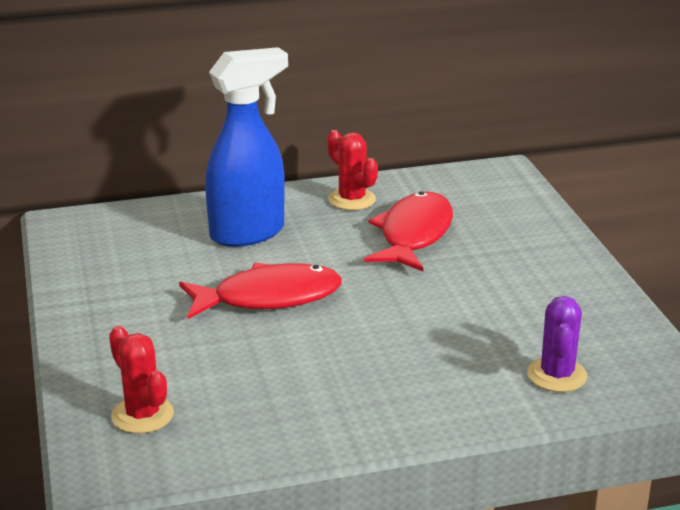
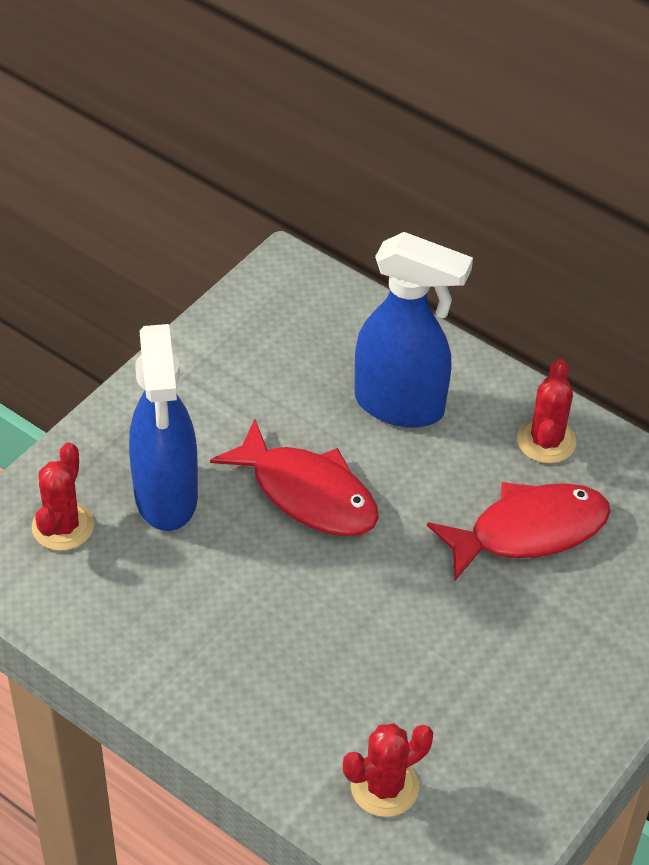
camera: 50 degrees right, 20 degrees up
purple cactus [527,296,587,392] -> red cactus [343,723,433,817]
none -> blue spray bottle [129,324,198,531]

